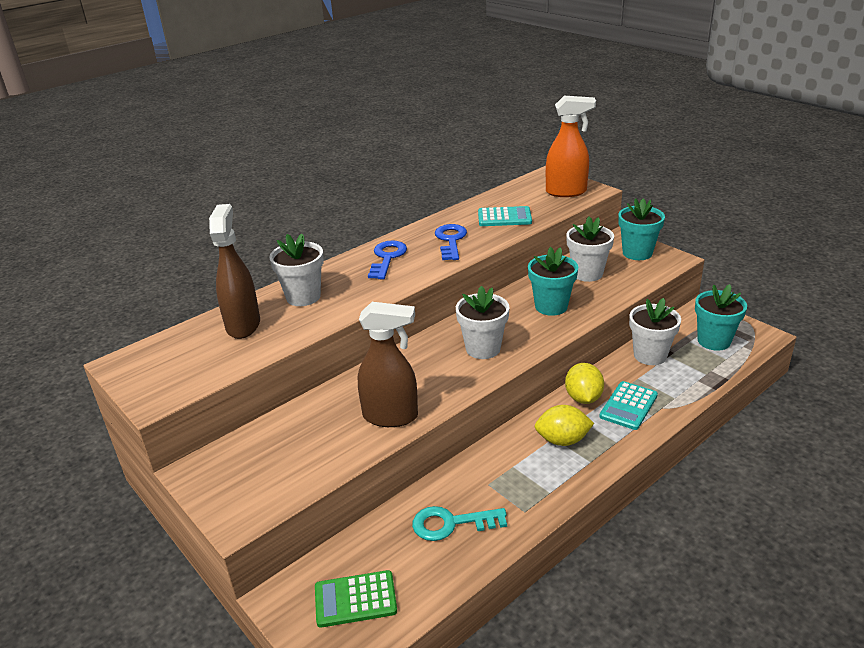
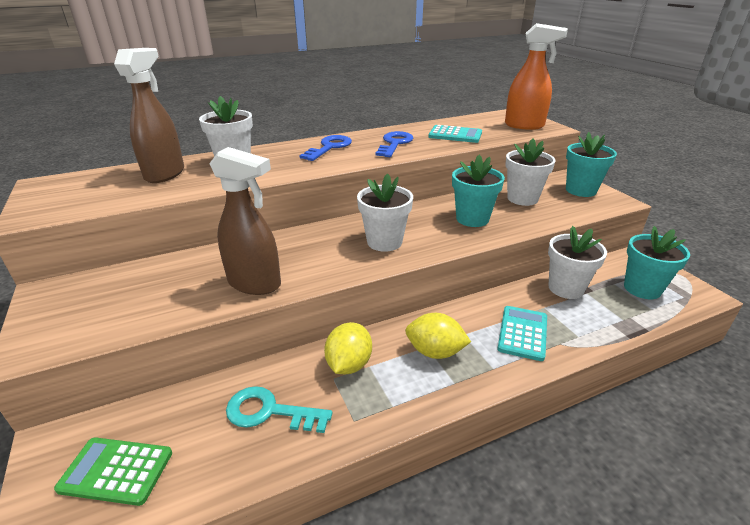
camera: 15 degrees right, 0 degrees up
yellow lemon [565,363,604,404] -> yellow lemon moved to [324,322,372,374]
turquoise calculator [599,381,658,430] -> turquoise calculator turned 150 degrees clockwise [497,306,547,361]

